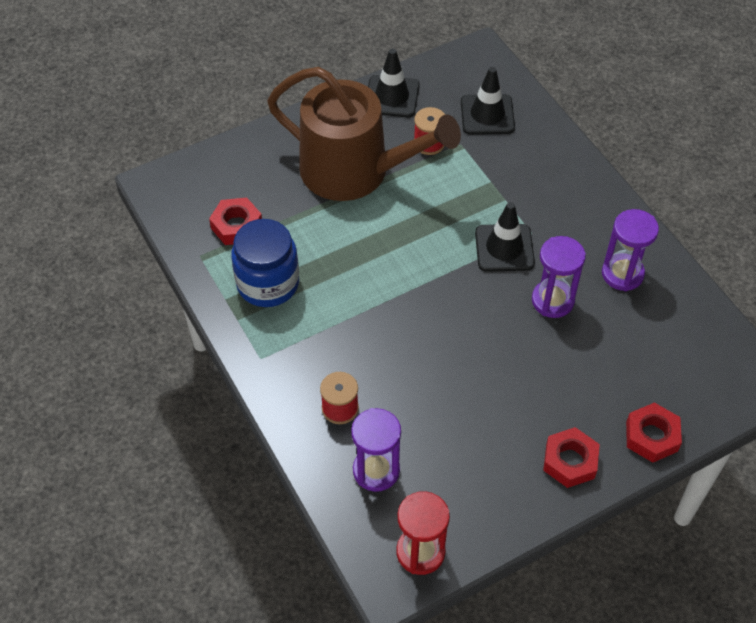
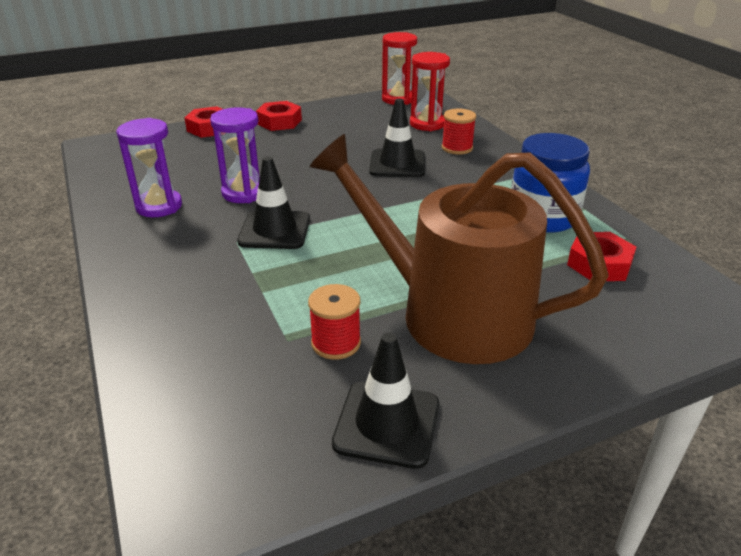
camera: 175 degrees left, 20 degrees down
purple hourglass [351,408,401,492] -> red hourglass [410,52,450,131]
black traffic cone [461,67,515,135] -> black traffic cone moved to [369,99,425,177]

